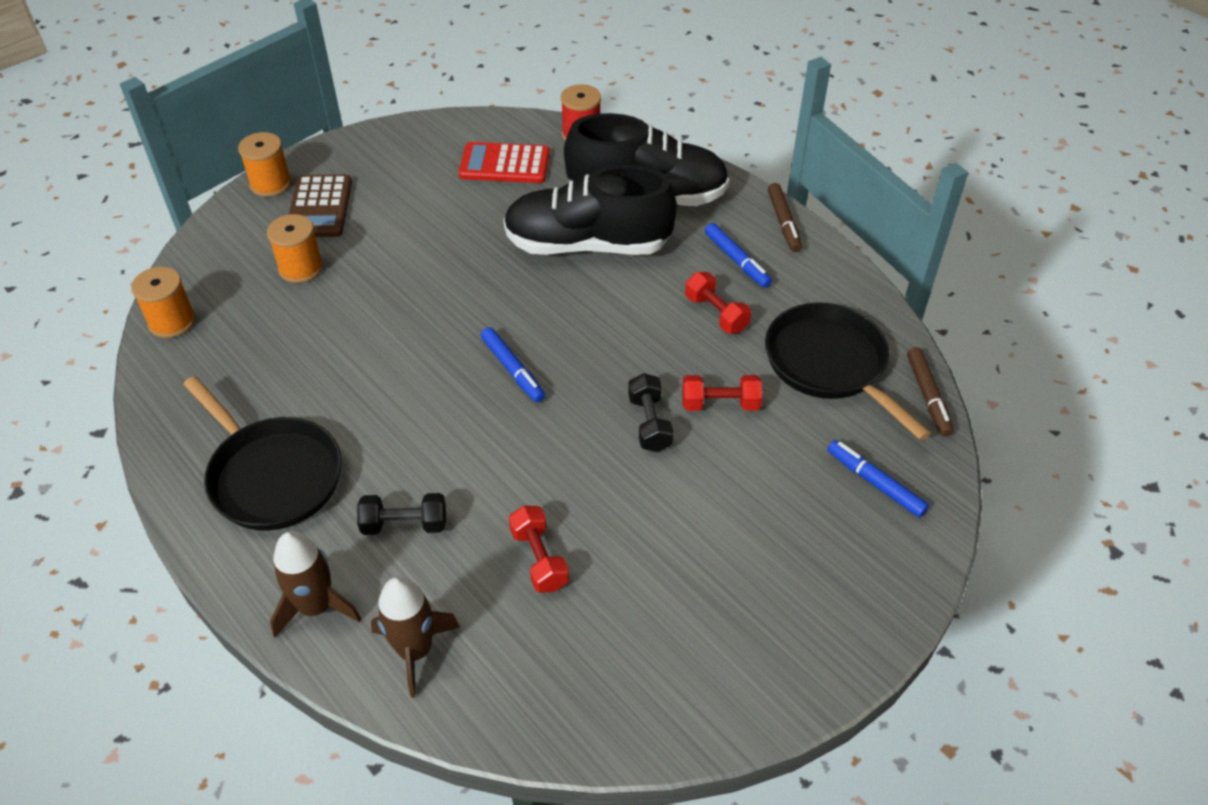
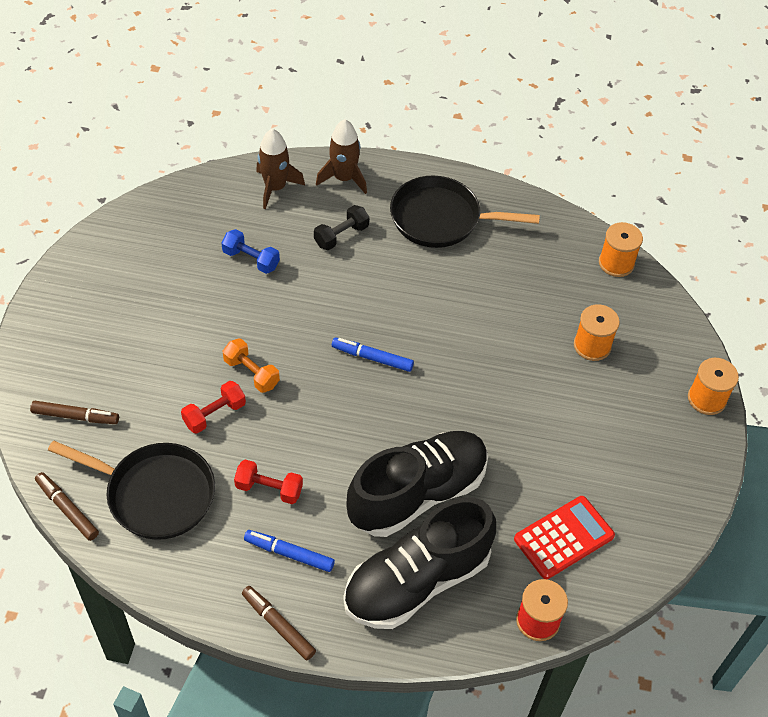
camera: 140 degrees right, 5 degrees up
brown calculator [289,174,352,237] -> none
red dumbbell [509,506,569,593] -> blue dumbbell [221,229,280,274]
black dumbbell [628,373,673,452] -> orange dumbbell [222,339,280,393]
blue marker [827,440,929,518] -> brown marker [30,401,119,424]

